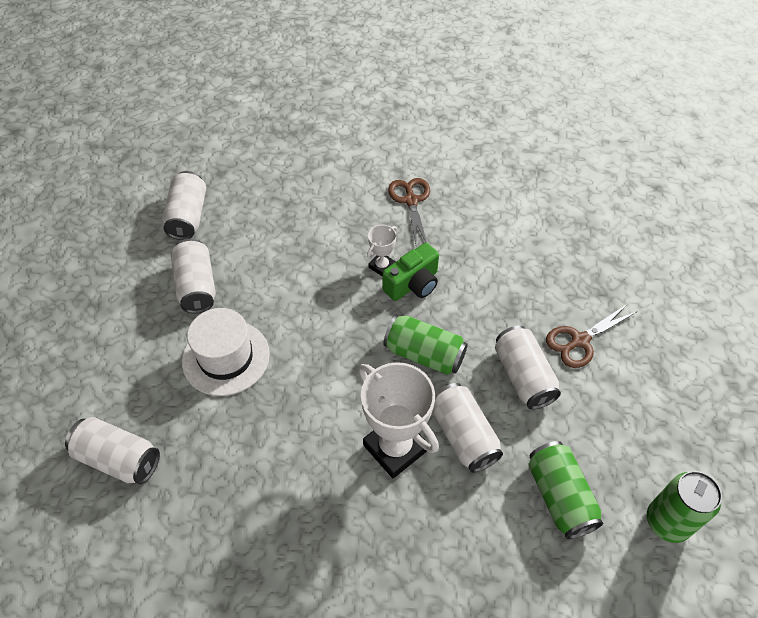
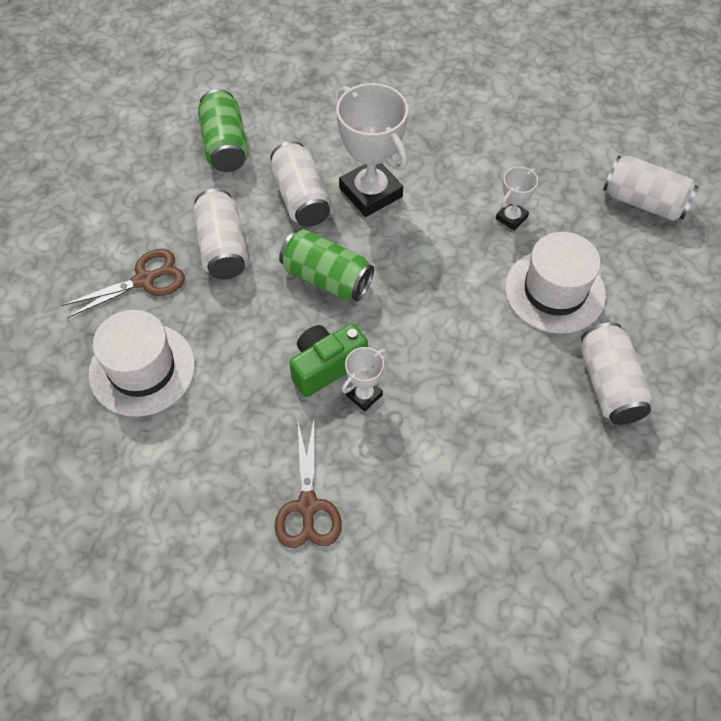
camera: 175 degrees left, 5 degrees up
white can [162,171,206,240] -> none
green can [647,471,722,543] -> none
none -> white hat [88,310,195,417]
none -> white trophy [496,166,538,231]

